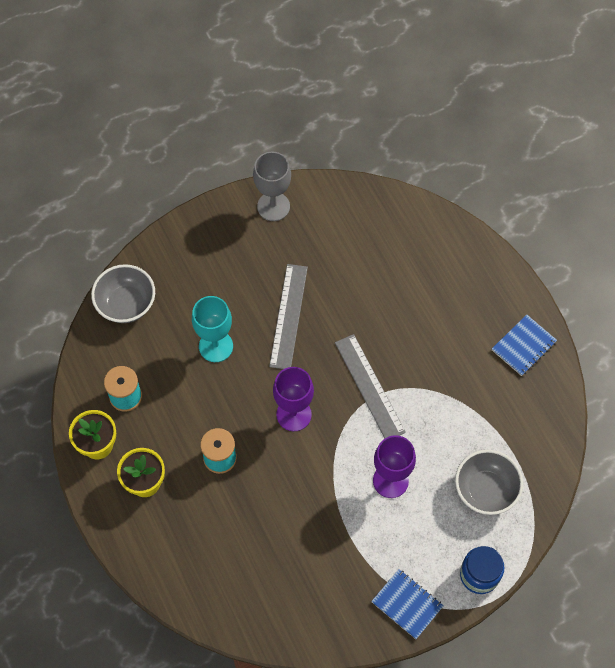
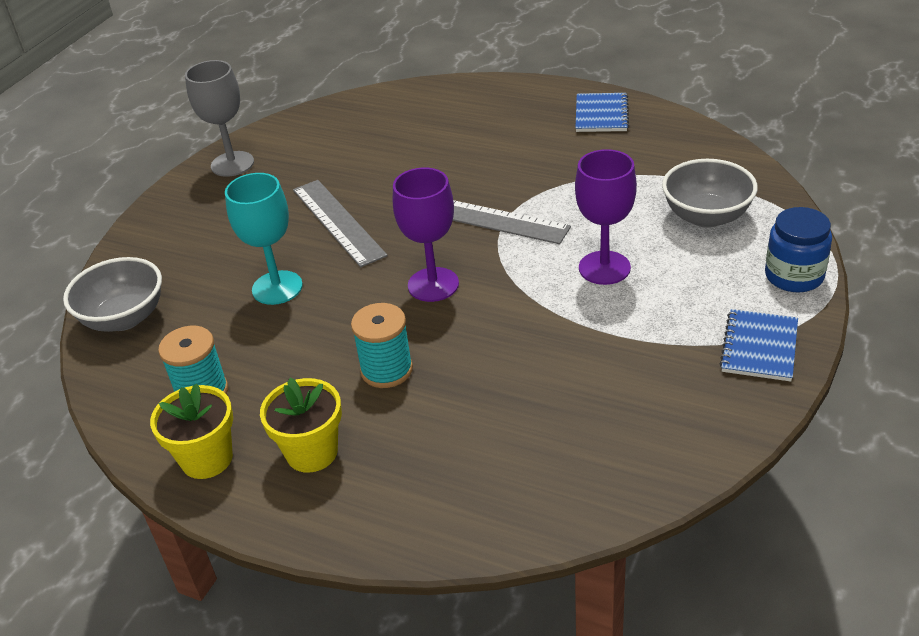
camera: 35 degrees left, 25 degrees down
blue notebook [371,569,443,639] -> blue notebook turned 75 degrees counterclockwise [719,309,798,381]

